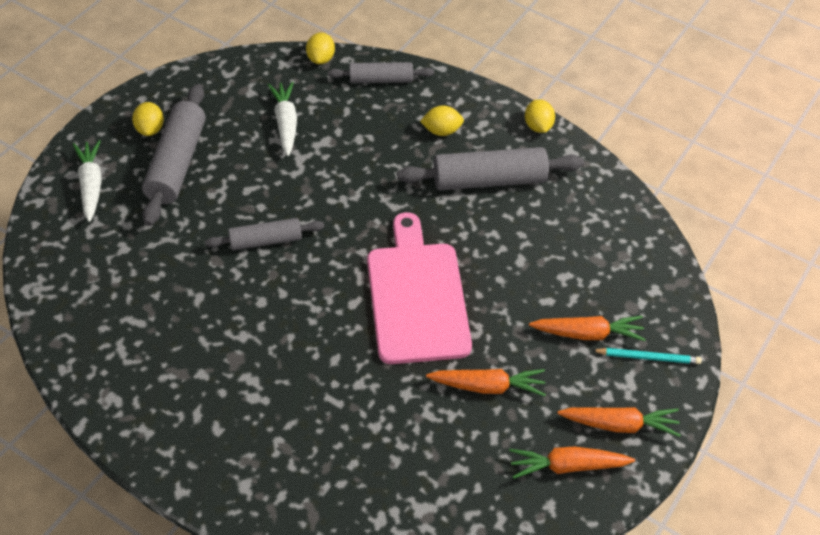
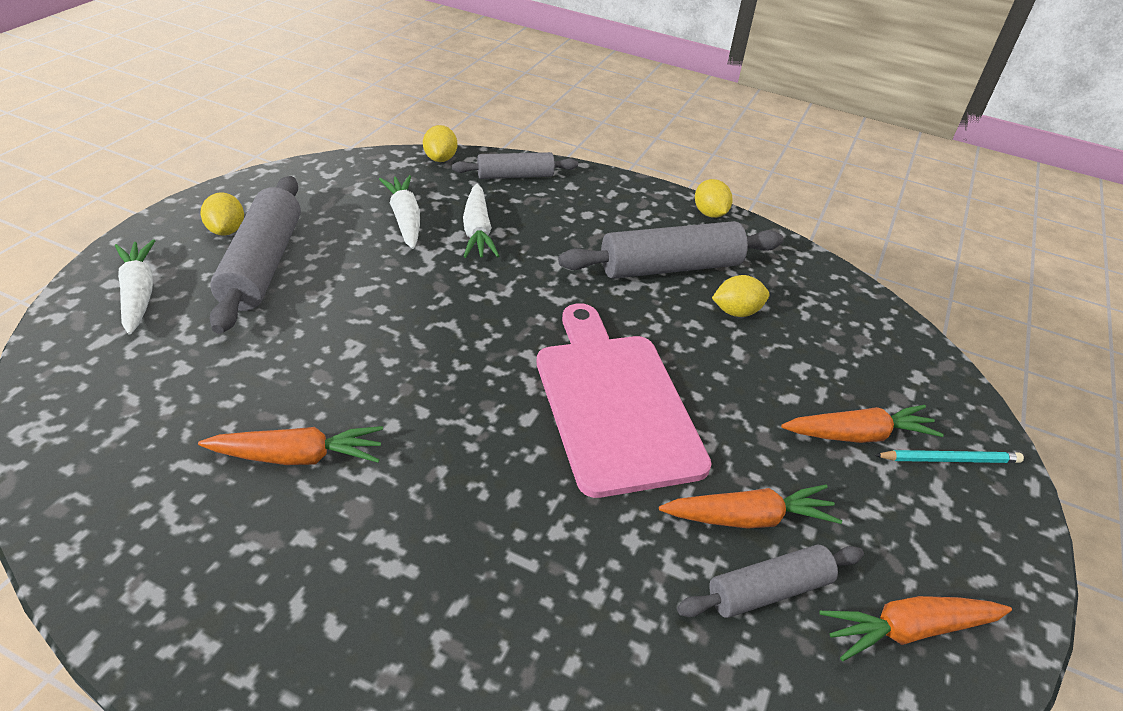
camera: 10 degrees left, 10 degrees down
grey rolling pin [205,218,324,251] -> grey rolling pin moved to [677,545,864,618]
yellow lemon [420,105,464,136] -> yellow lemon moved to [712,275,769,317]
orange carrot [557,407,681,437] -> orange carrot moved to [198,426,383,465]
none -> white carrot [463,184,499,258]

